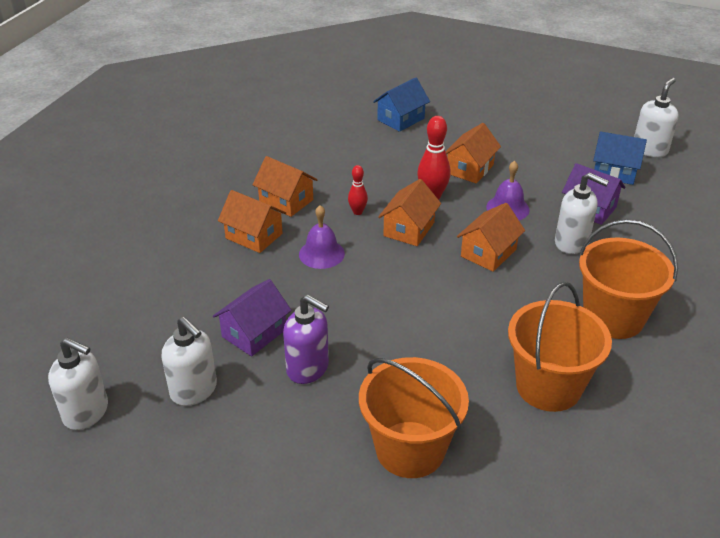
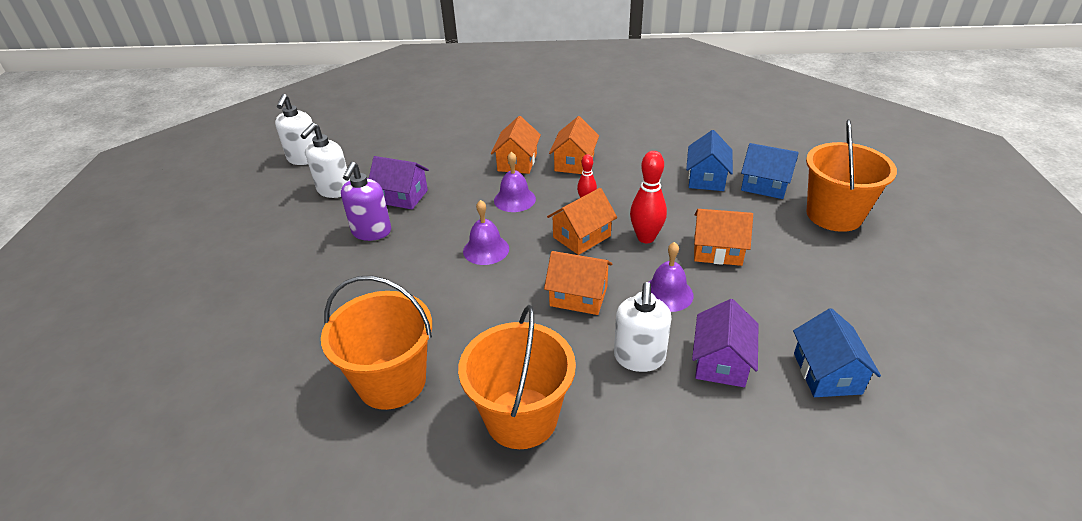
camera: 70 degrees right, 0 degrees up
orange bucket [359,357,469,478] -> orange bucket moved to [806,119,897,232]
orange house [378,179,441,246] -> orange house turned 45 degrees counterclockwise [547,188,617,255]
white soap dispenser [634,78,679,157] -> none
none -> purple bell [463,200,509,265]
none -> blue house [686,130,733,191]

